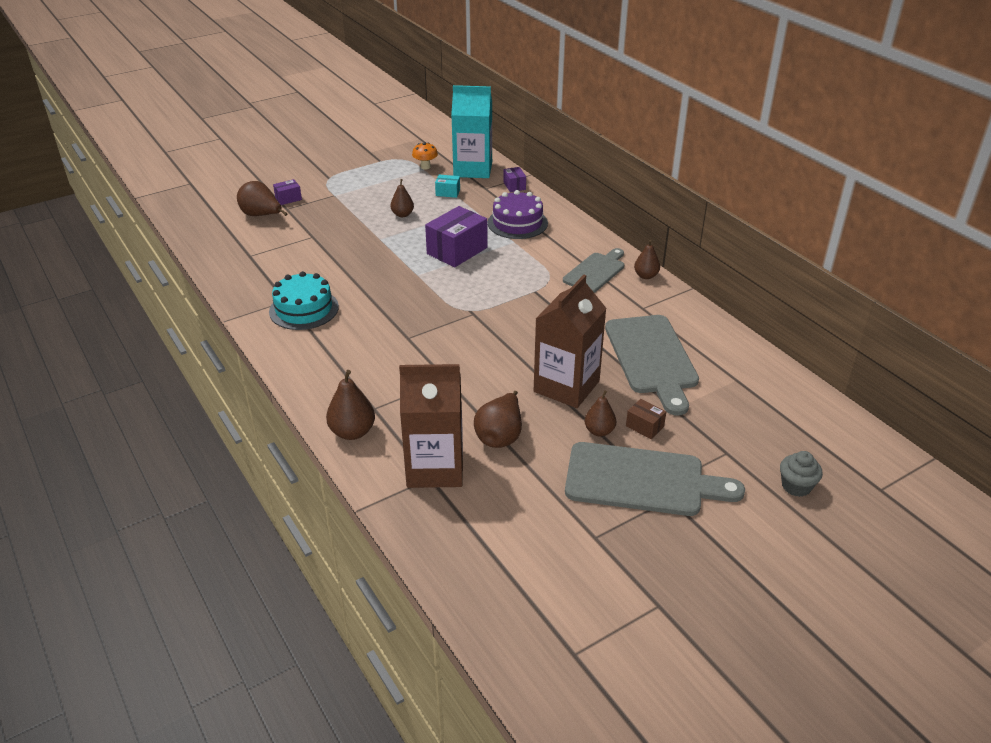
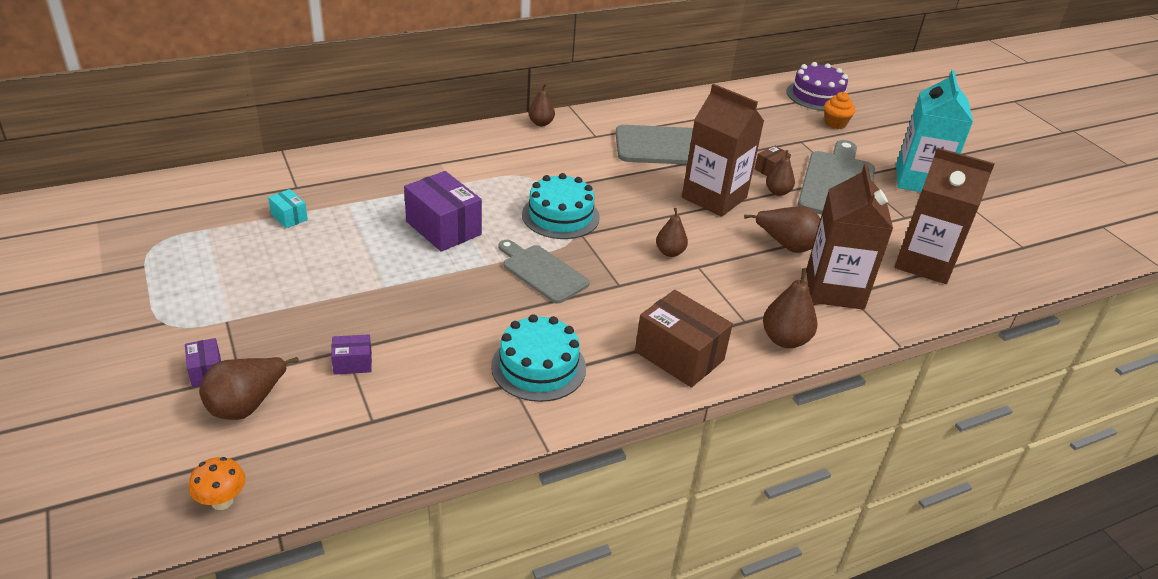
camera: 85 degrees left, 0 degrees up
brown pear [390,179,414,217] -> brown pear moved to [656,208,688,257]
orange mushroom [412,142,438,169] -> orange mushroom moved to [189,457,245,510]
turquoise box [435,175,460,198] -> turquoise box turned 60 degrees counterclockwise [268,189,308,228]
turquoise carton [451,85,492,178] -> turquoise carton moved to [896,70,973,192]
purple cake [488,190,548,239] -> purple cake moved to [786,62,848,111]
purple box [503,167,526,192] -> purple box moved to [331,334,372,375]
grey cutting board [563,248,624,293] -> grey cutting board moved to [498,240,590,303]
grey cupcake [780,451,823,497] -> orange cupcake [824,92,855,129]
none -> turquoise cake [522,173,600,239]
none -> brown box [635,290,733,388]
none -> brown carton [894,147,995,284]

